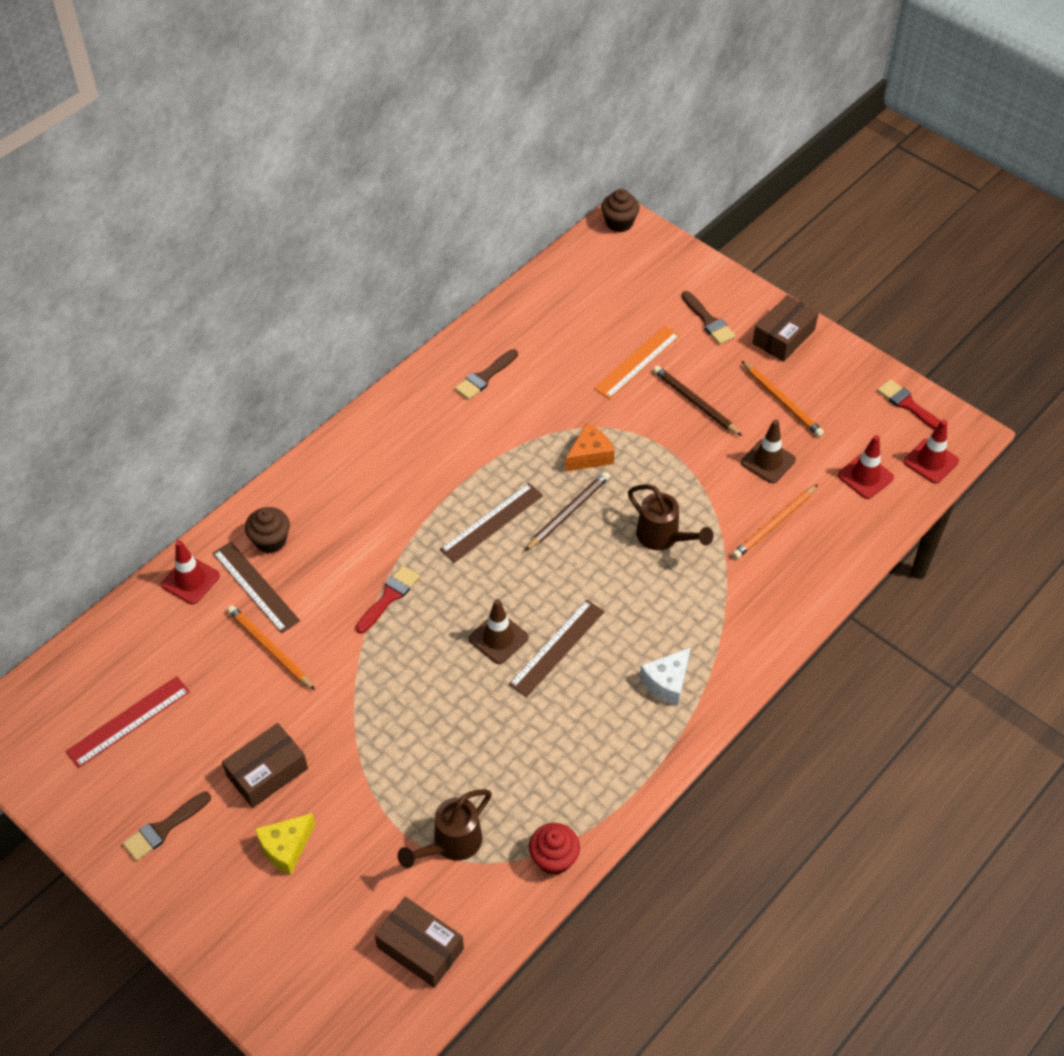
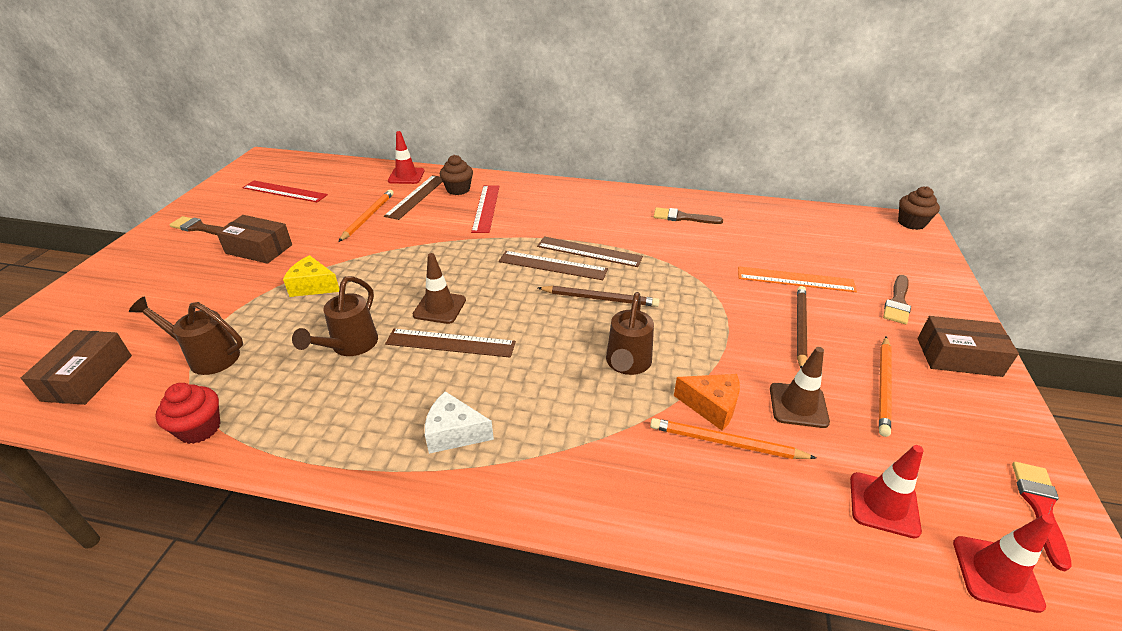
camera: 60 degrees right, 15 degrees down
yellow cheese [255,813,315,875] -> yellow cheese moved to [283,255,339,297]
red brush [356,565,420,634] -> none
orange cheese [565,423,615,472] -> orange cheese moved to [674,374,740,431]
none -> brown watering can [292,276,378,356]
none -> red ruler [471,185,500,233]
none -> brown ruler [537,236,643,267]

